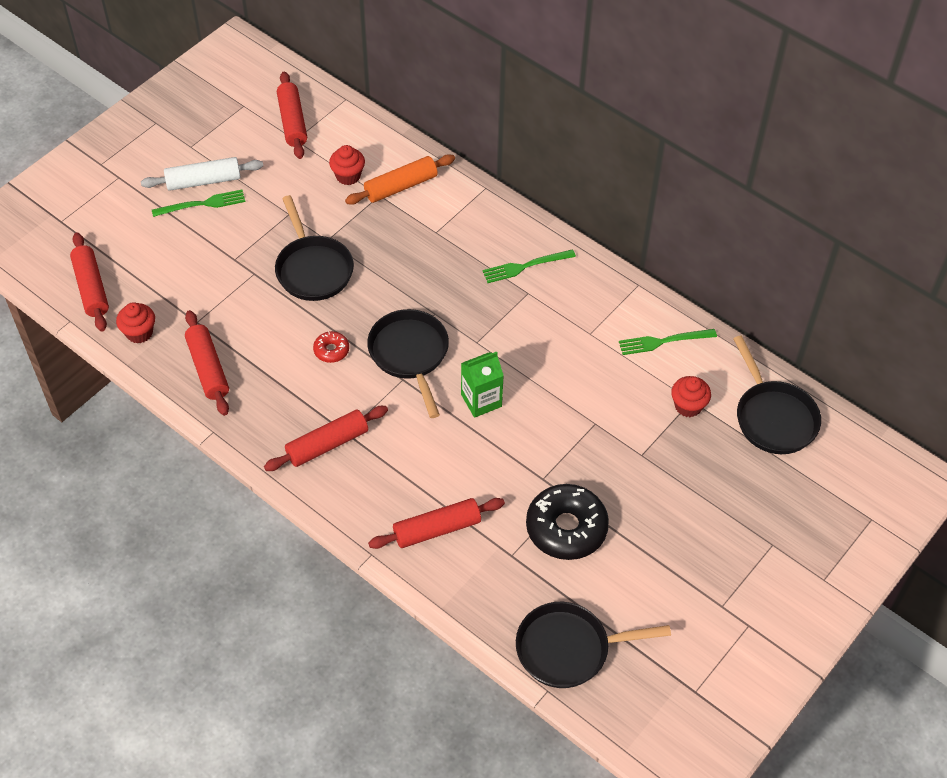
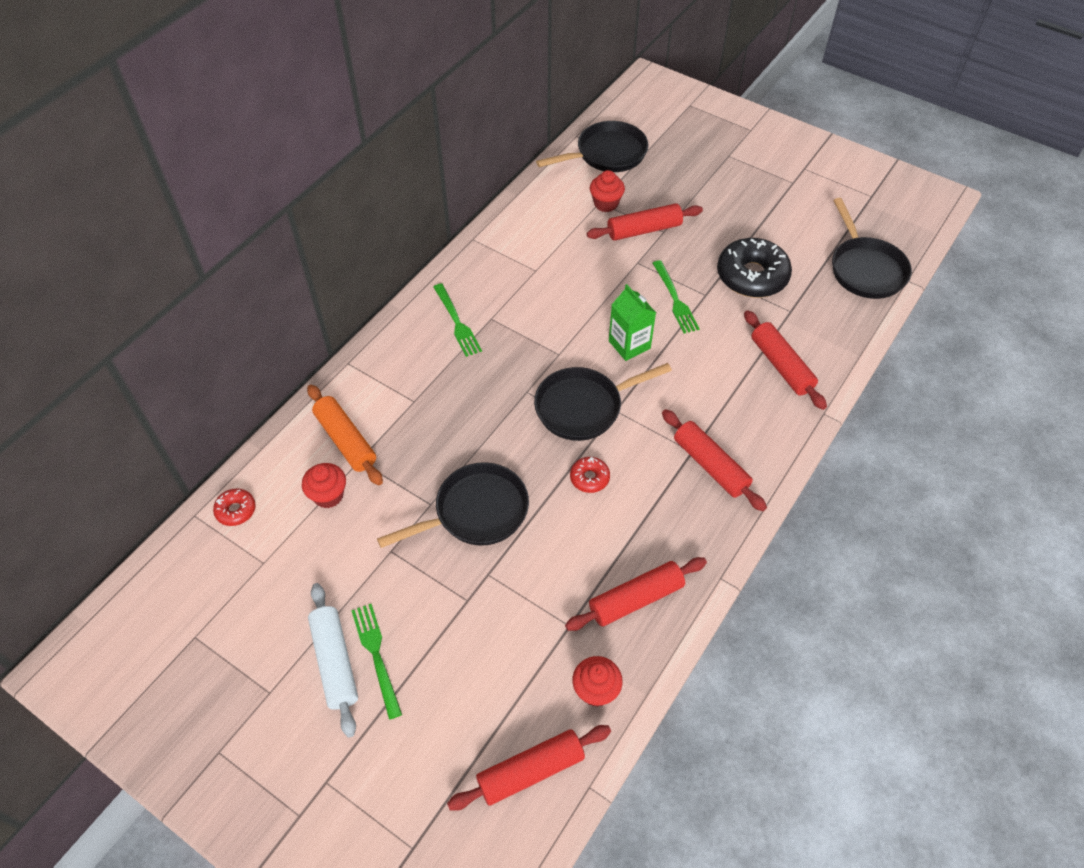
camera: 95 degrees left, 0 degrees up
red rolling pin [277,72,307,159] -> red rolling pin moved to [587,203,703,241]
green fork [619,329,717,355] -> green fork moved to [653,260,700,333]
none -> red donut [213,488,256,526]

